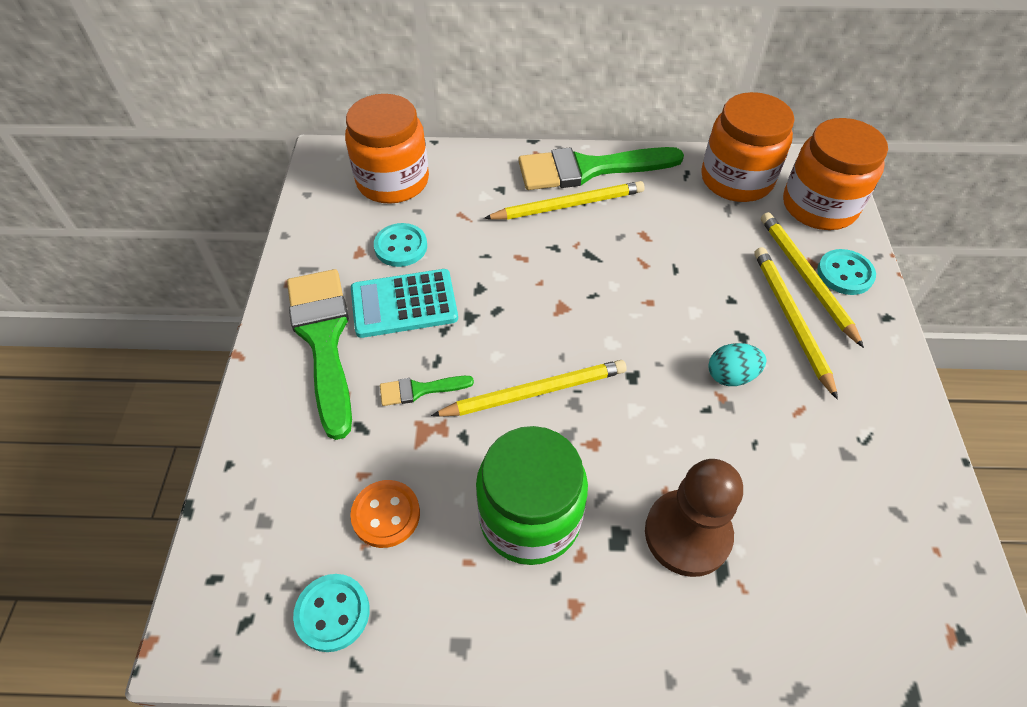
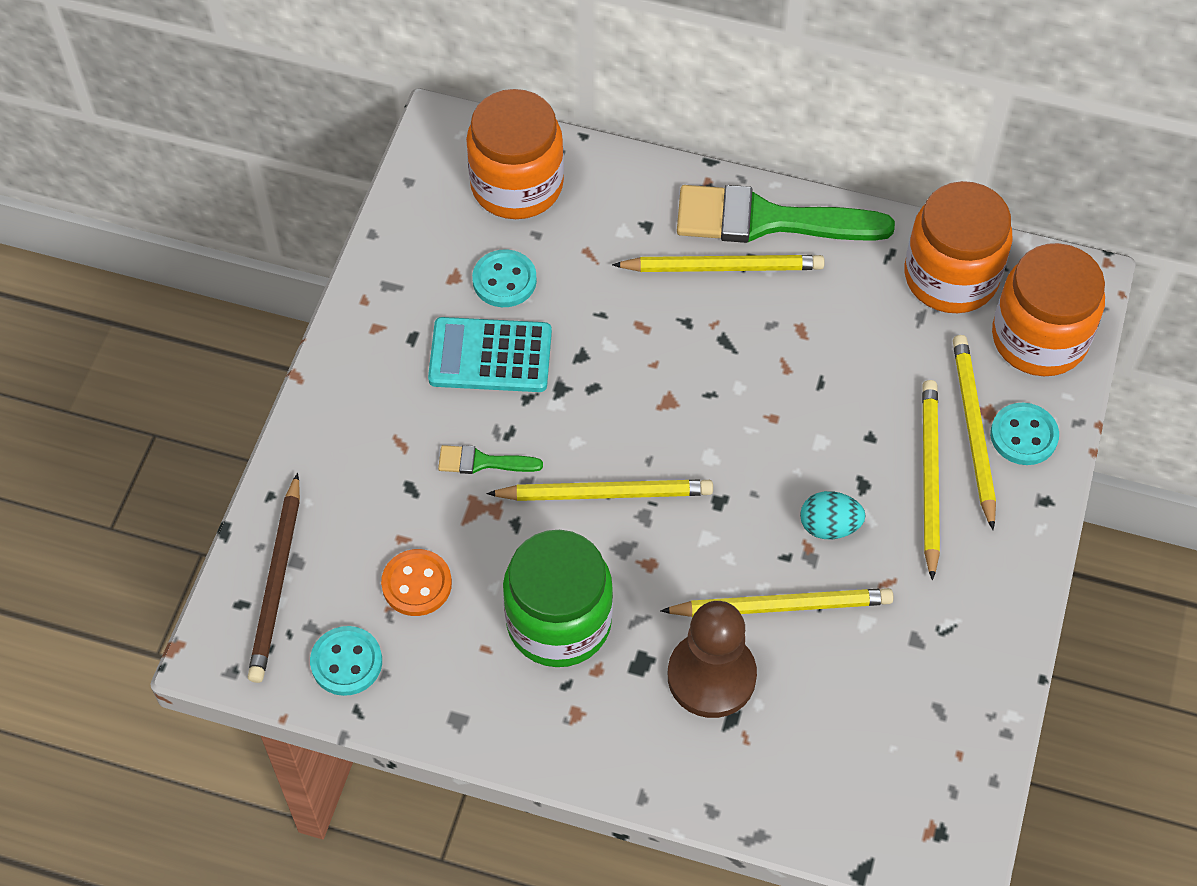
camera: 15 degrees right, 5 degrees up
green brush [287,269,352,440] -> none
none -> brown pencil [248,473,300,683]
none -> yellow pencil [661,588,894,617]

